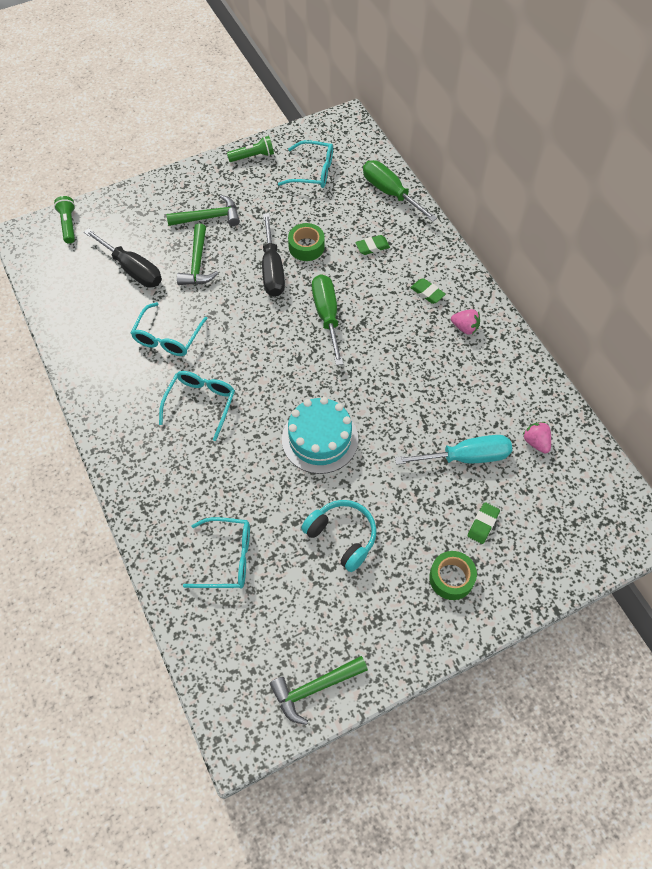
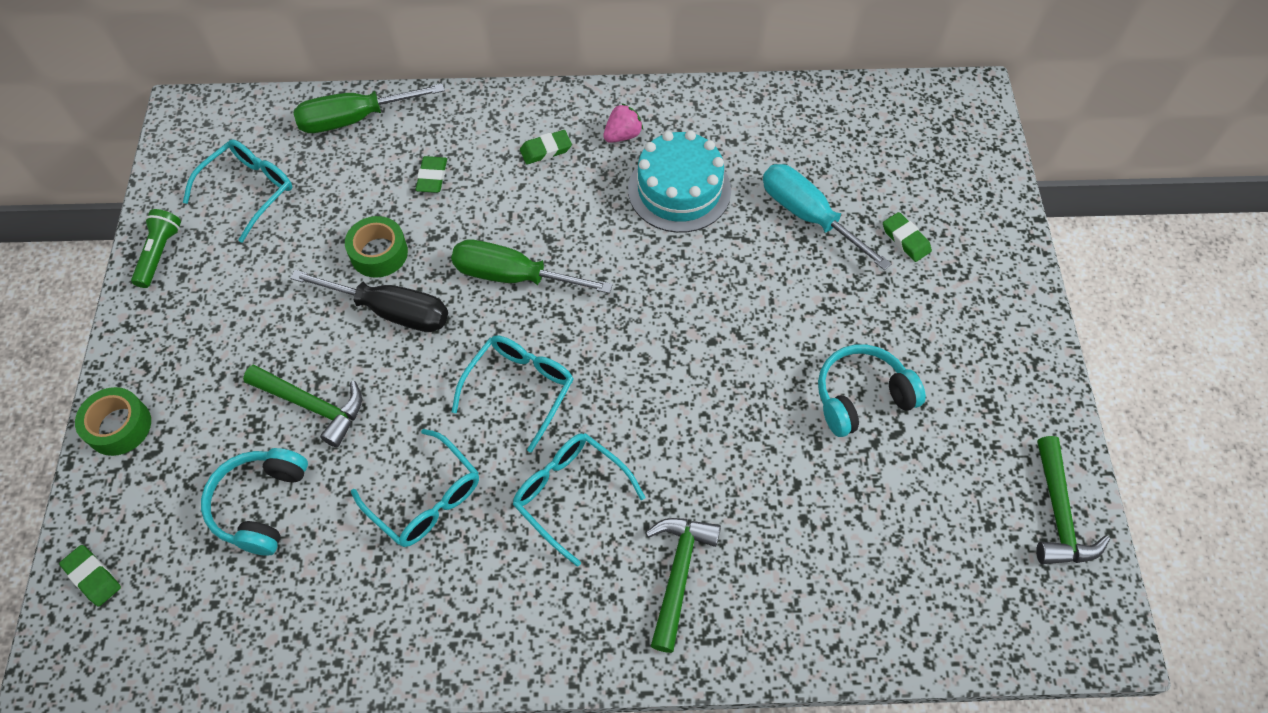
camera: 65 degrees left, 0 degrees up
green flashlight [54,196,75,244] -> green eraser [59,545,121,606]
black screwdriver [84,228,162,288] -> turquoise headphones [201,448,308,556]
green hammer [166,195,240,226] -> green hammer moved to [645,518,721,653]
turquoise glasses [183,517,250,588] -> turquoise glasses moved to [452,336,573,453]
turquoise cake [282,397,359,474] -> turquoise cake moved to [628,130,731,233]
turquoise screwdriver [395,435,512,465] -> turquoise screwdriver turned 60 degrees counterclockwise [763,164,892,270]
green tape [429,551,477,600] -> green tape moved to [75,387,151,456]
pink strawberry [523,422,551,453] -> none

